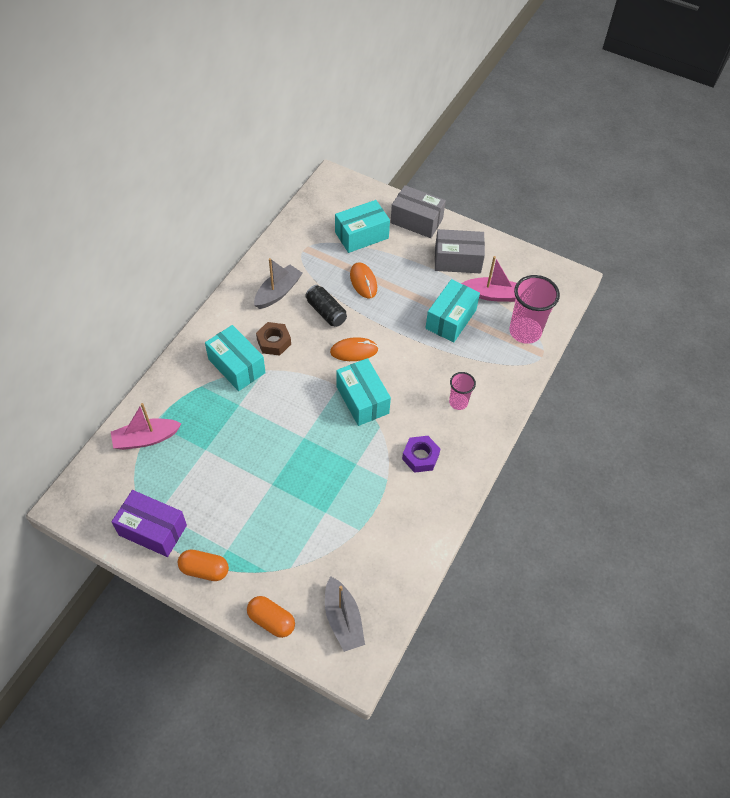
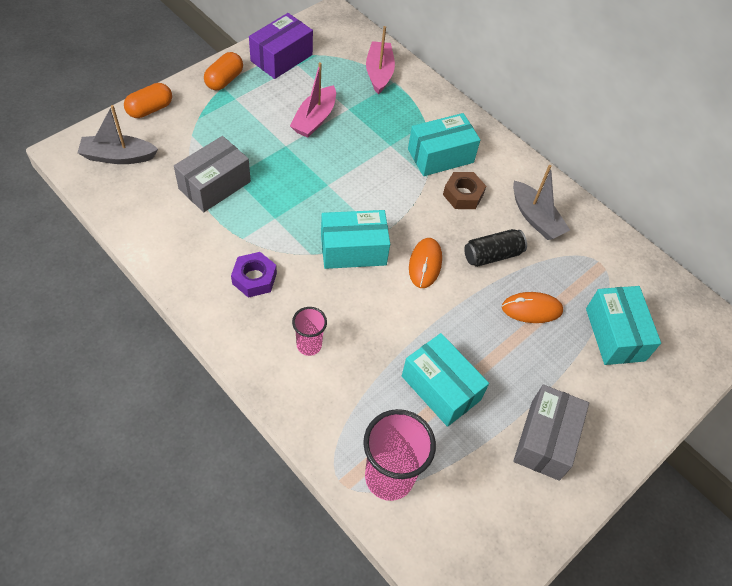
camera: 105 degrees right, 0 degrees up
grey box [390,185,446,238] -> grey box moved to [174,136,251,212]
pink boat [461,256,517,302] -> pink boat moved to [290,62,336,138]

